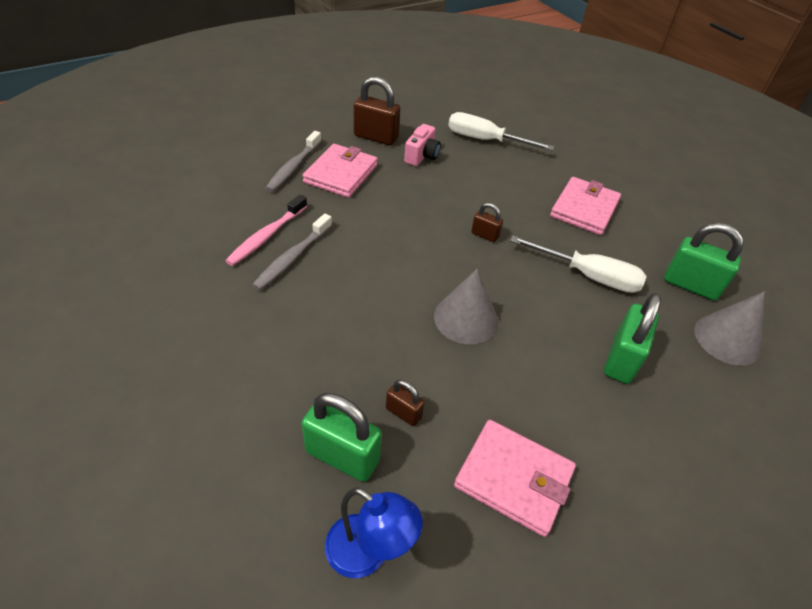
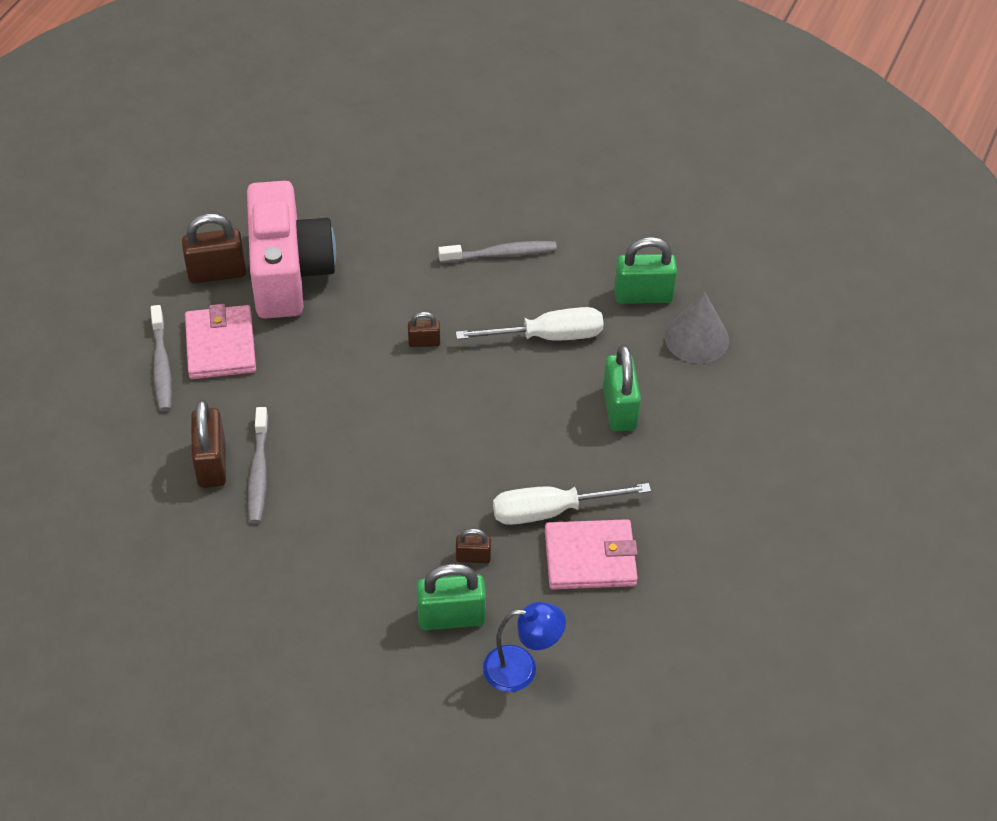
camera: 30 degrees left, 5 degrees up
pink toothbrush [225,194,307,266] -> brown padlock [191,399,226,488]
pink camera [404,124,441,166] -> pink camera [247,181,336,319], size x2.33
grey cone [434,269,498,344] -> none
white screwdriver [448,112,555,151] -> white screwdriver moved to [493,483,651,525]
pink wallet [550,177,621,235] -> grey toothbrush [438,241,557,263]

